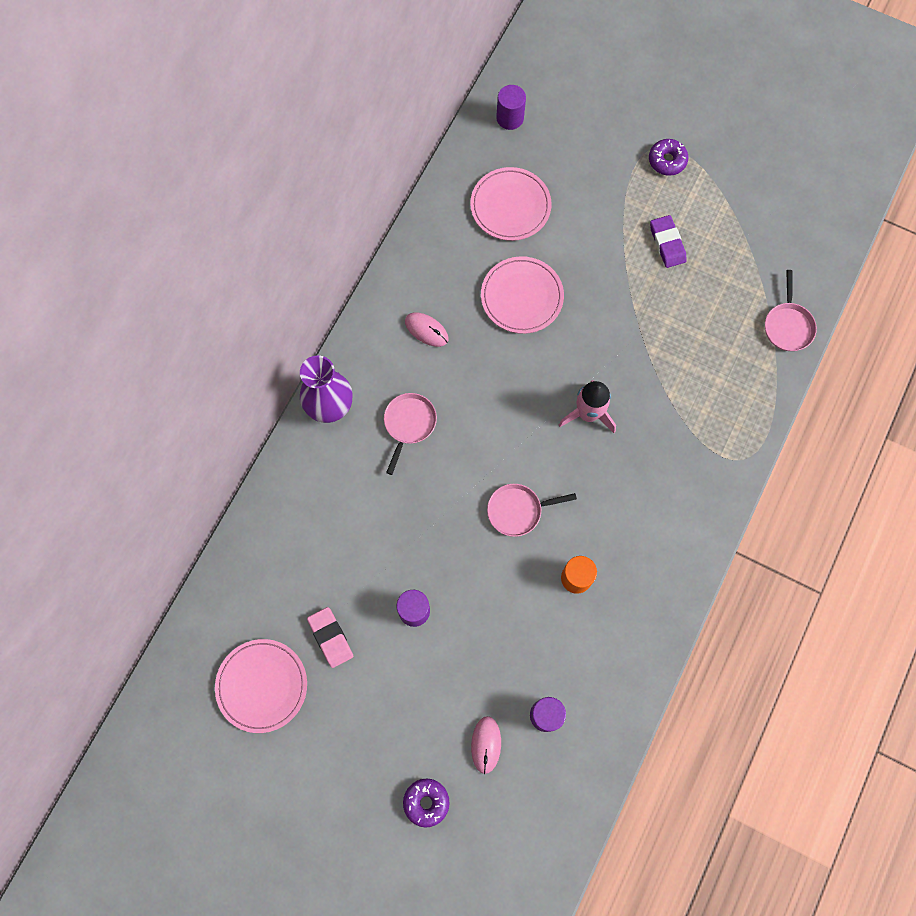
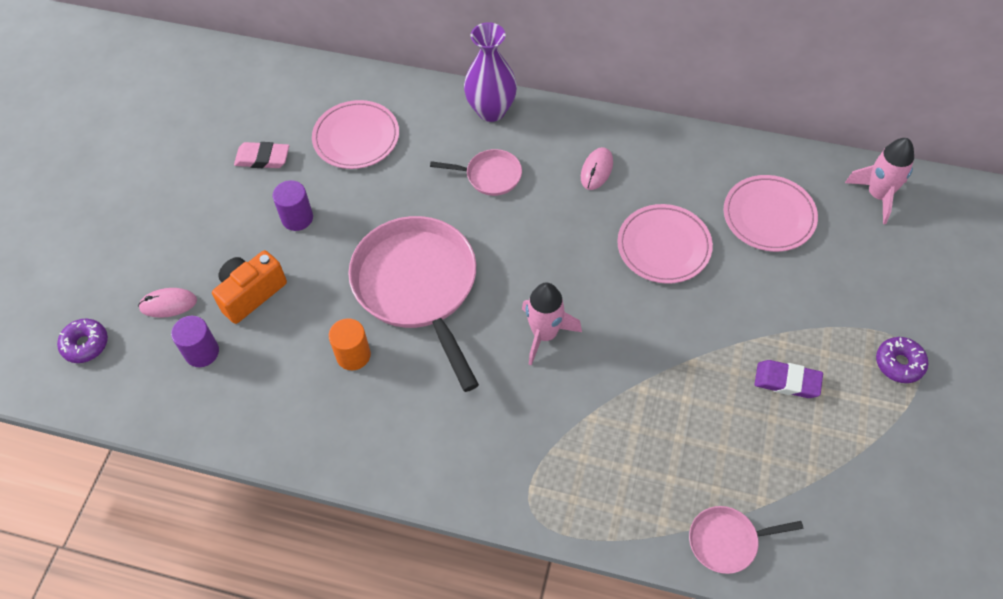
camera: 80 degrees right, 15 degrees down
pink plate [215,639,307,733] -> pink plate moved to [312,100,399,169]
pink eraser [307,607,353,668] -> pink eraser turned 45 degrees clockwise [234,142,289,168]
purple donut [403,779,450,828] -> purple donut moved to [57,318,108,363]
pink pan [487,484,577,537] -> pink pan [348,216,479,392], size x2.15
purple cylinder [496,85,526,130] -> pink rocket [845,138,914,224]
purple eraser [650,215,687,268] -> purple eraser turned 45 degrees clockwise [754,360,823,398]
none -> orange camera [212,250,287,324]

